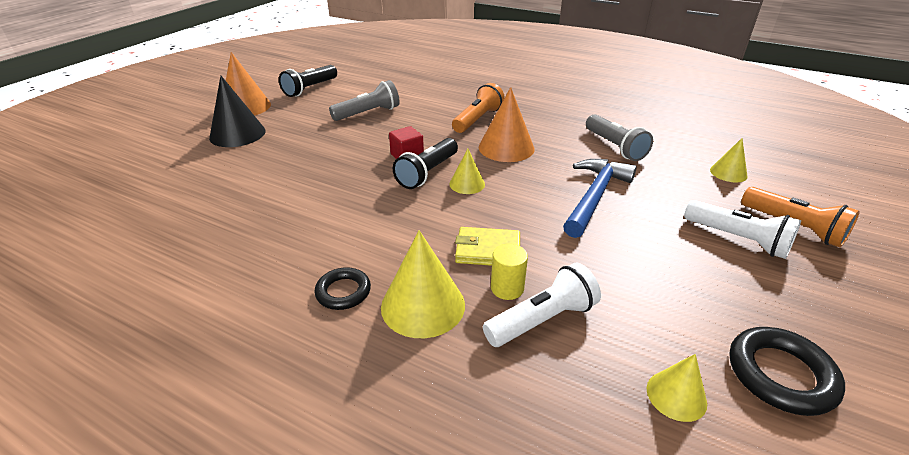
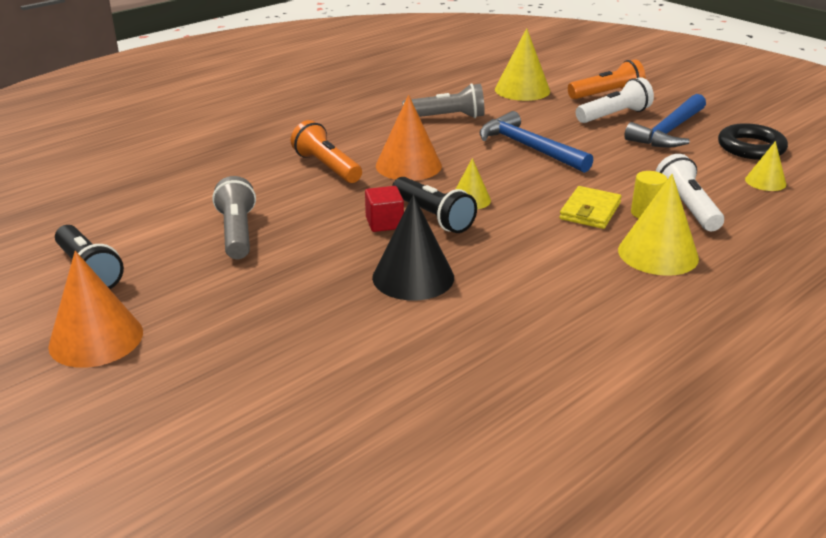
camera: 70 degrees left, 5 degrees down
black cone [209,76,266,147] -> black cone moved to [372,195,454,301]
black ring [314,267,371,310] -> none
yellow cone [710,138,748,182] -> yellow cone [495,28,550,101], size x1.75
none -> blue hammer [624,94,706,148]

